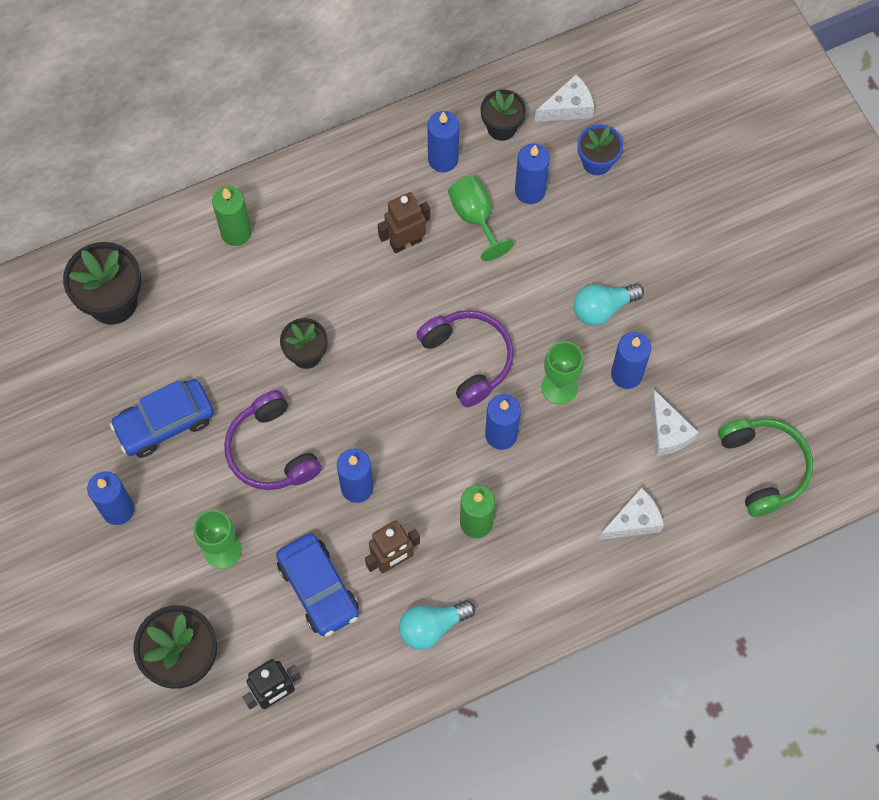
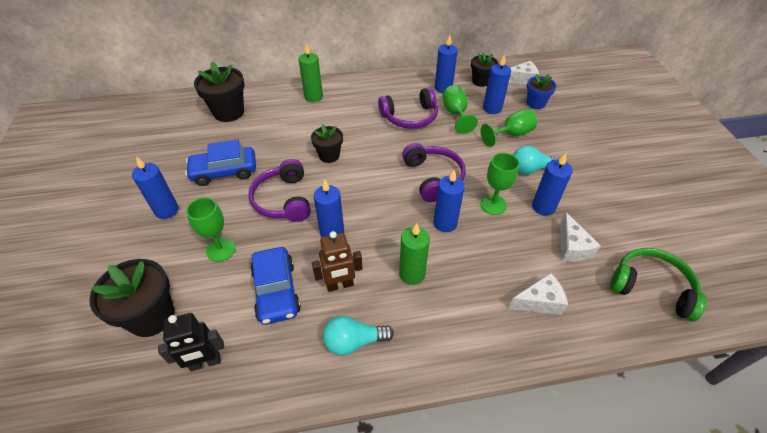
camera: 15 degrees right, 20 degrees down
brown robot [378,192,430,253] -> purple headphones [378,87,438,129]
green headphones [718,418,813,517] -> green headphones turned 60 degrees counterclockwise [610,248,707,322]
none -> green goblet [480,109,537,147]

